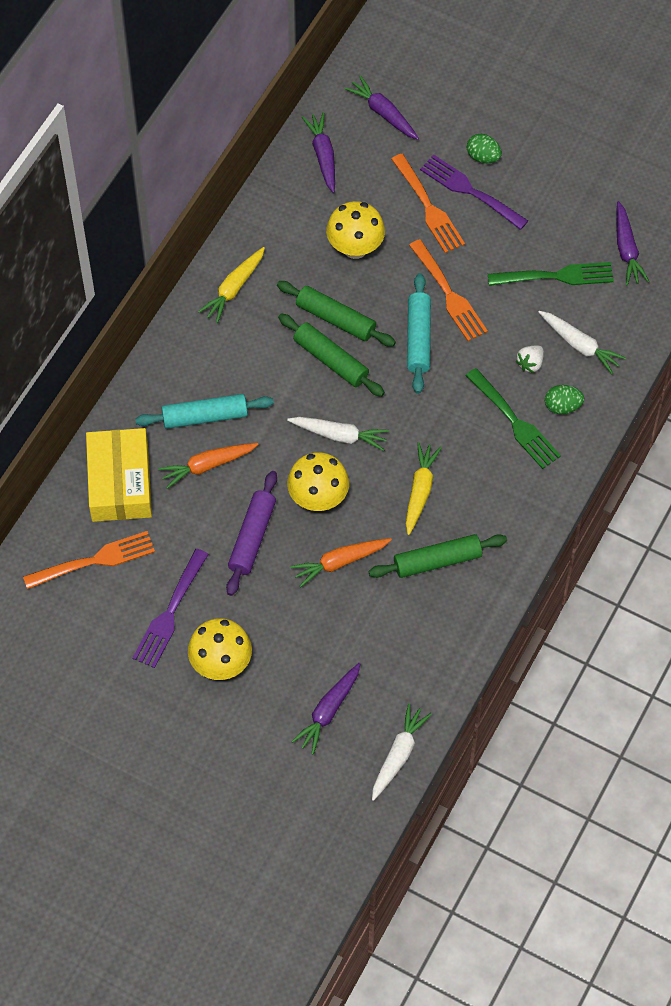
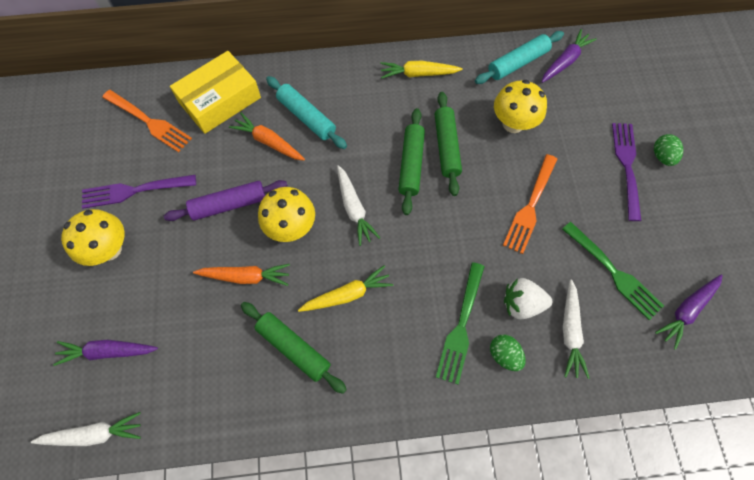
camera: 55 degrees right, 5 degrees up
orange carrot [290,538,392,587] -> orange carrot turned 150 degrees clockwise [193,264,290,286]
purple carrot [344,76,419,140] -> none
orange fork [391,154,465,253] -> none
turquoise rolling pin [407,273,431,394] -> turquoise rolling pin moved to [475,31,564,84]
white strawberry [516,345,544,373] -> white strawberry [504,278,552,319], size x1.53

